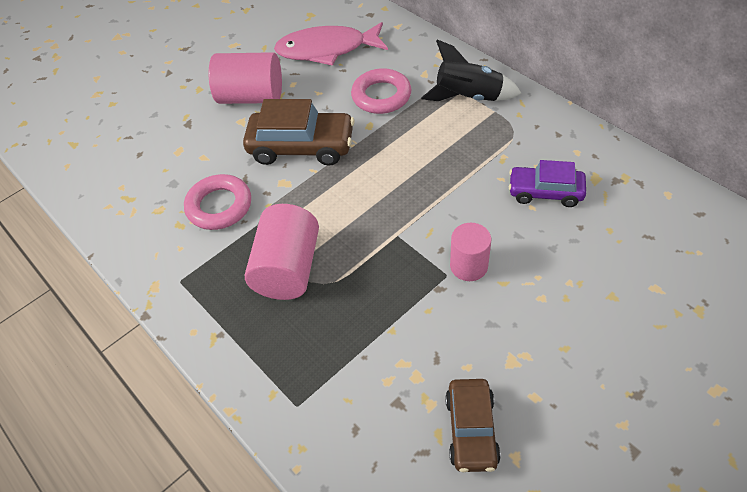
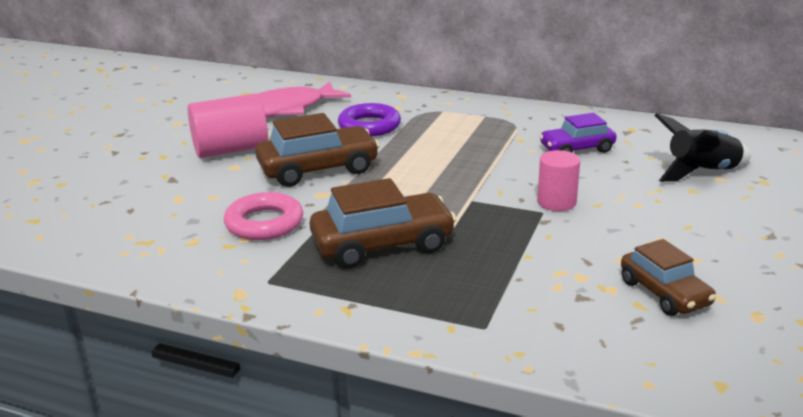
camera: 30 degrees left, 25 degrees down
pink cylinder [245,204,319,300] -> brown car [310,178,456,268]
pink ring [351,68,412,114] -> purple ring [338,103,401,136]
black rocket [421,39,522,101] -> black rocket moved to [654,113,751,182]

